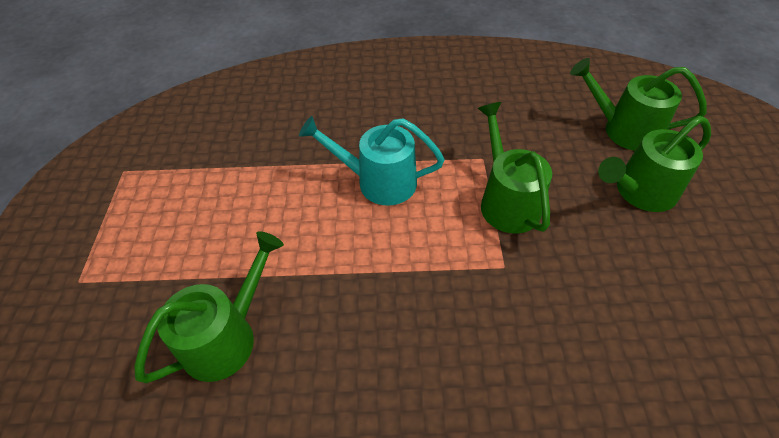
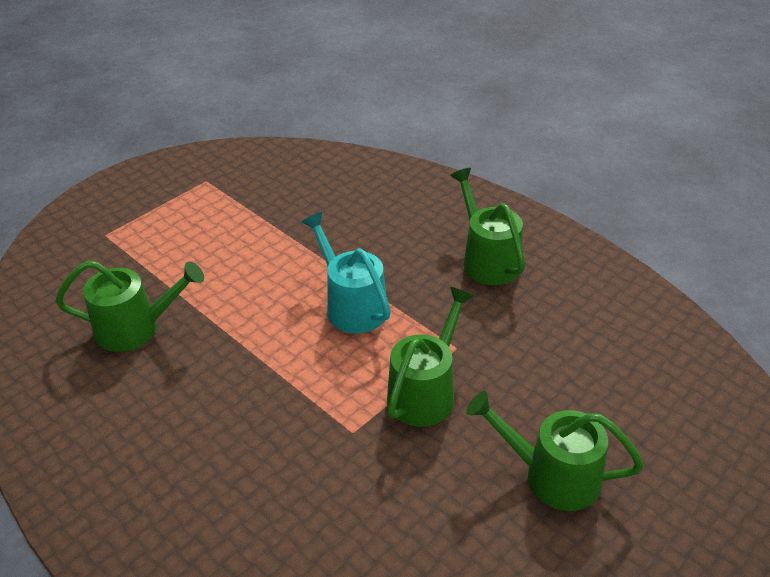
camera: 45 degrees right, 10 degrees down
green watering can [570,58,707,151] -> green watering can moved to [450,168,525,285]

